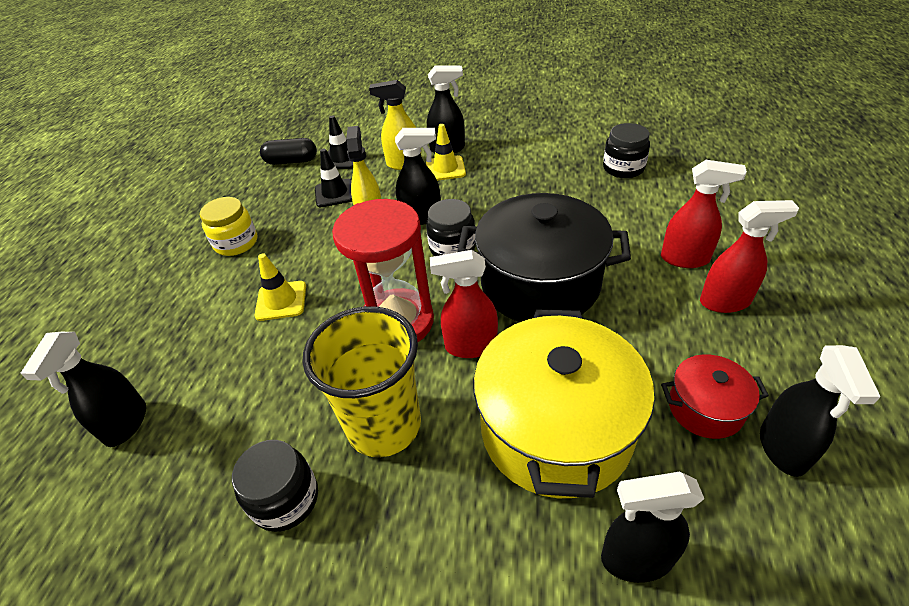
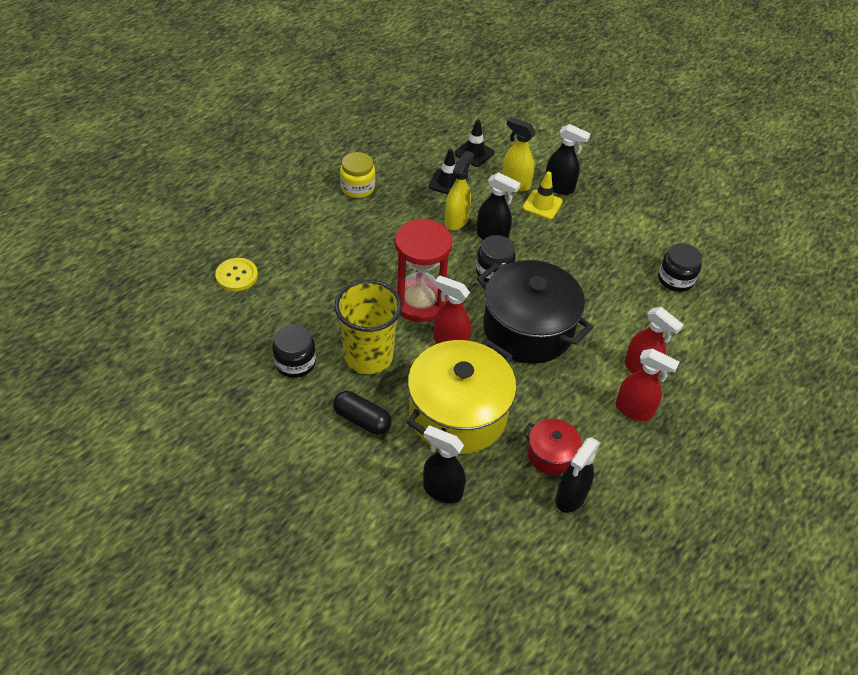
camera: 25 degrees right, 5 degrees up
black spray bottle [20,332,146,447] -> yellow button [215,258,258,291]
yellow traffic cone [255,253,306,321] -> none
black capsule [260,138,317,165] -> black capsule moved to [333,391,392,435]

